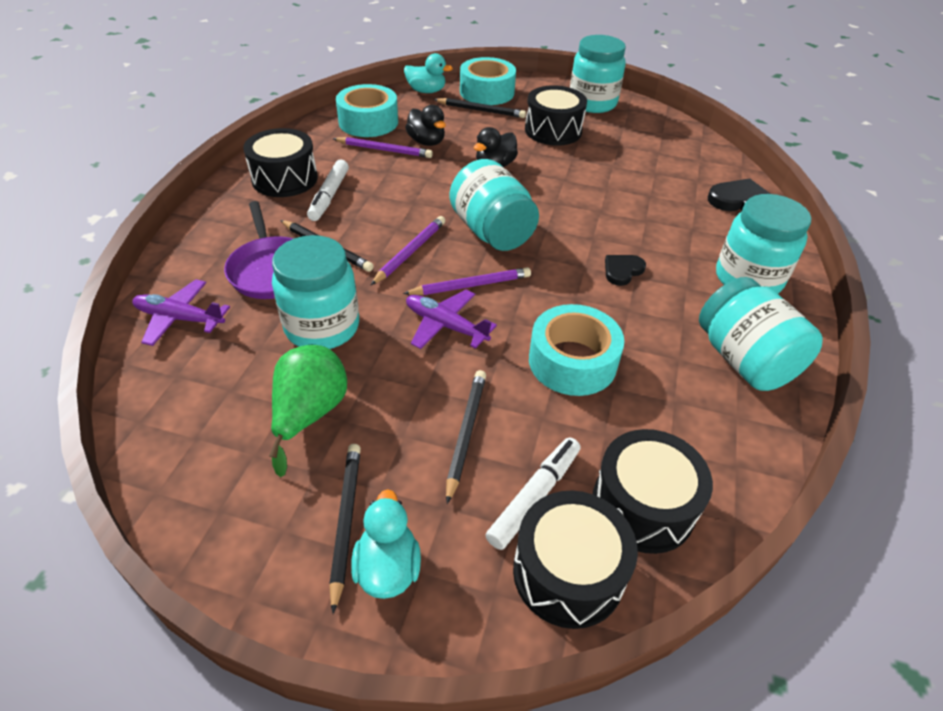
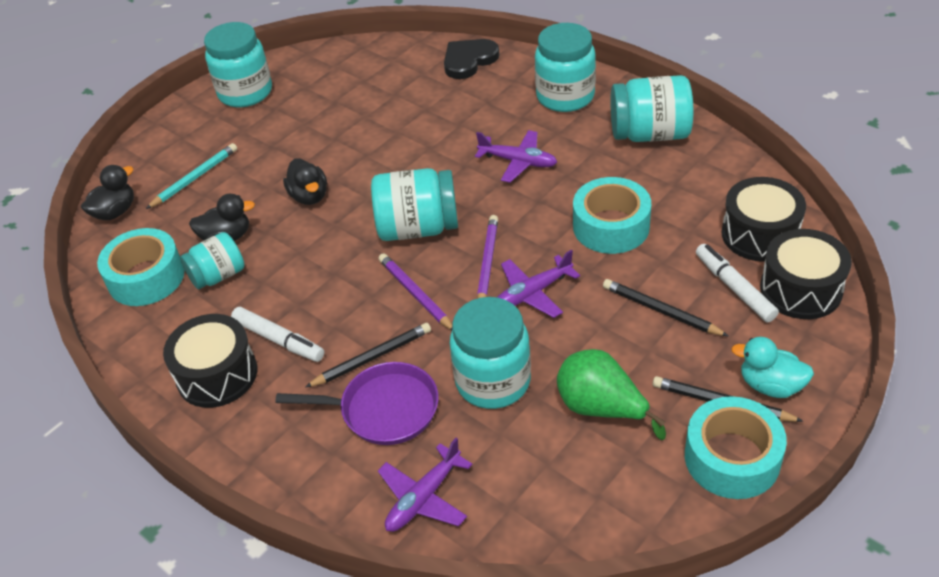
camera: 60 degrees left, 0 degrees up
purple pencil [333,137,433,158] -> turquoise jar [180,232,244,289]
turquoise duck [404,53,453,93] -> black duck [81,165,134,220]
black pencil [434,98,526,118] -> turquoise pencil [146,143,237,209]
turquoise tape [460,57,516,105] -> turquoise tape moved to [685,396,787,499]
black drum [525,85,587,146] -> none
black heart [605,255,646,286] -> purple plane [475,130,557,183]

